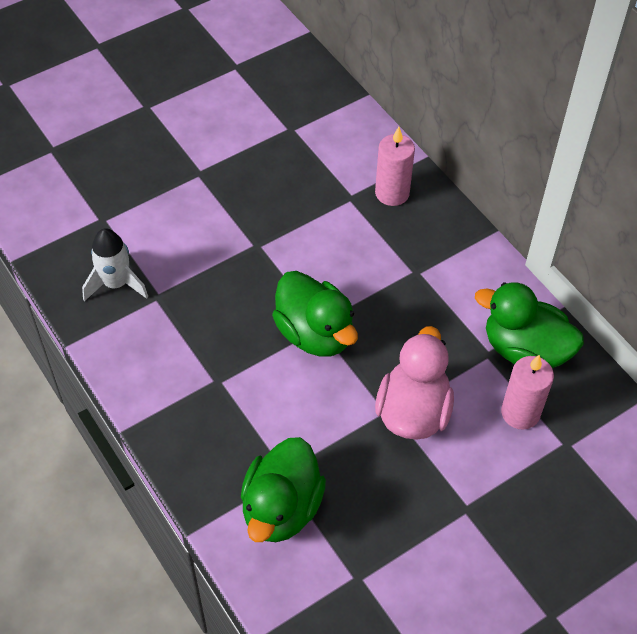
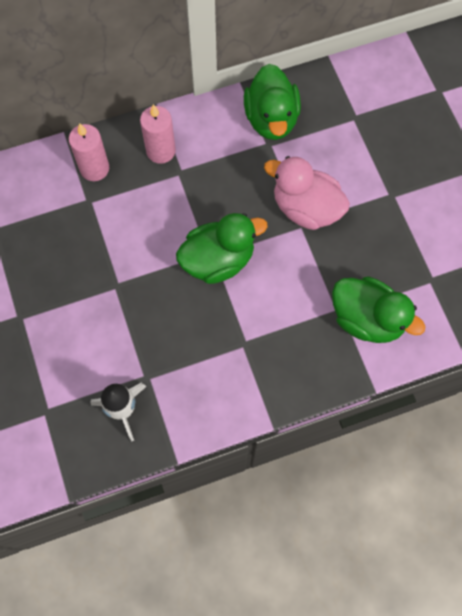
camera: 75 degrees left, 15 degrees up
green duck [475,282,584,368] -> green duck turned 45 degrees counterclockwise [244,64,301,140]
pink candle [501,355,554,430] -> pink candle moved to [140,104,176,164]

